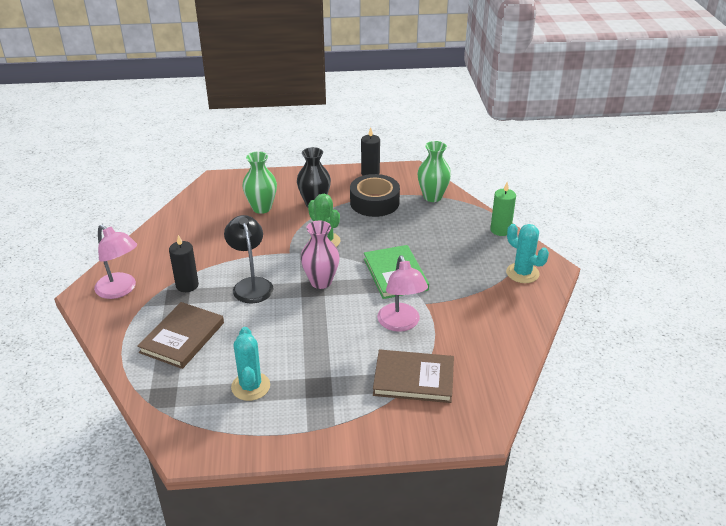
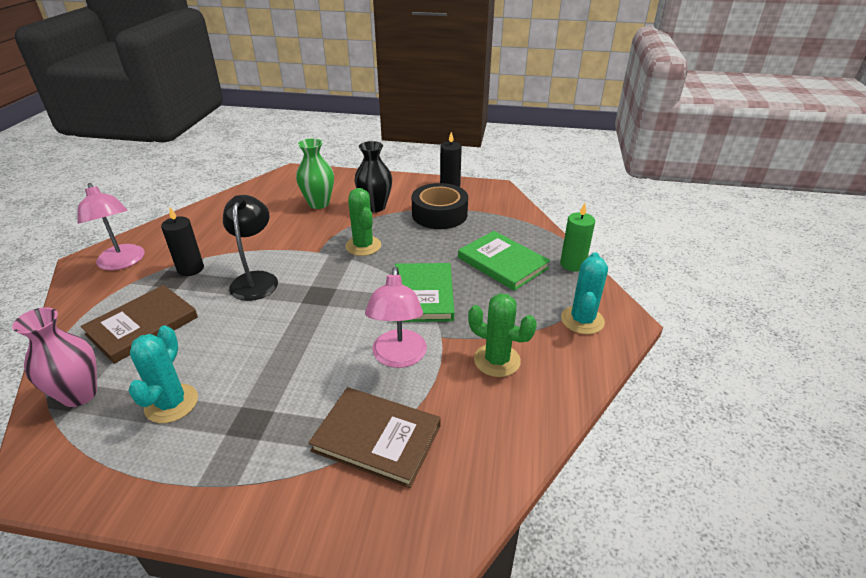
camera: 15 degrees right, 0 degrees up
pink vase [301,221,340,289] -> pink vase moved to [12,307,97,407]
green vase [418,141,451,202] -> none
turquoise cactus [506,224,549,283] -> turquoise cactus turned 45 degrees clockwise [561,252,608,334]
none -> green book [458,231,550,291]
none -> green cactus [468,293,537,377]

